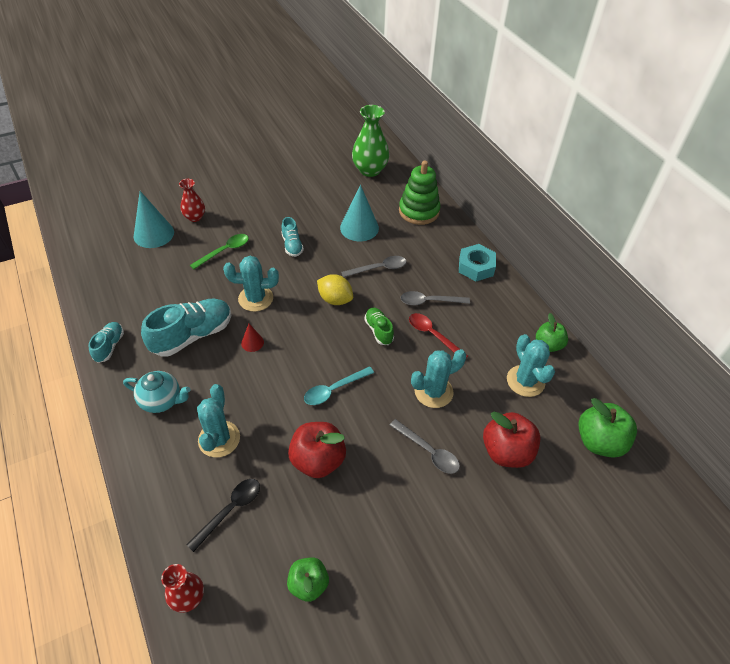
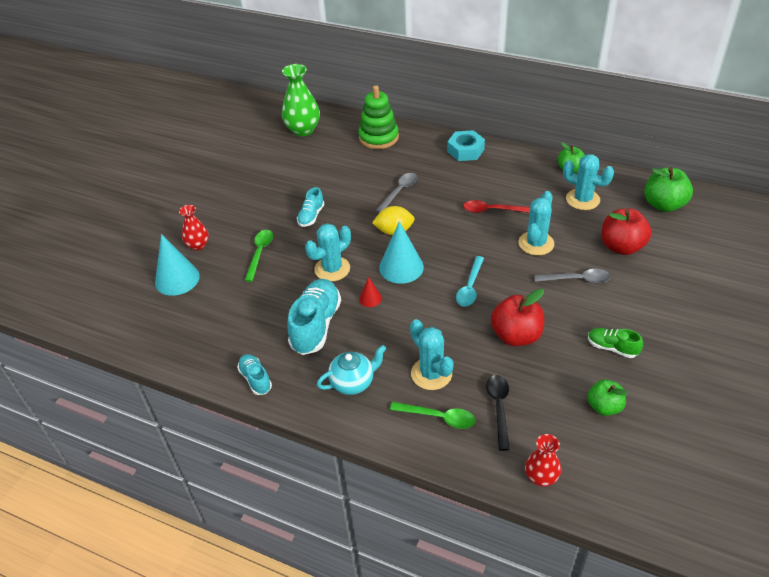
camera: 35 degrees left, 5 degrees down
turquoise shoe [281,217,304,257] -> turquoise shoe turned 75 degrees clockwise [297,187,324,227]
turquoise cone [340,185,379,241] -> turquoise cone moved to [379,221,424,284]
green shoe [364,308,394,345] -> green shoe moved to [588,328,643,358]
grey spoon [401,291,470,305] -> none
none -> green spoon [390,402,475,429]

